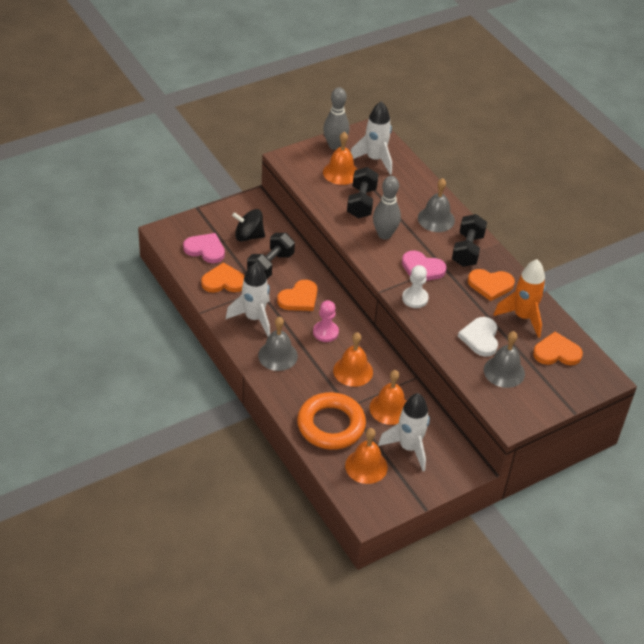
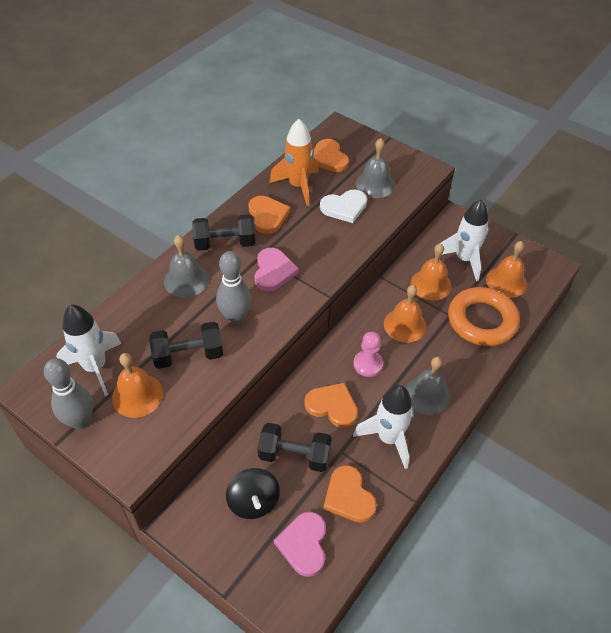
camera: 110 degrees left, 5 degrees up
white pawn [402,265,429,308] -> none

